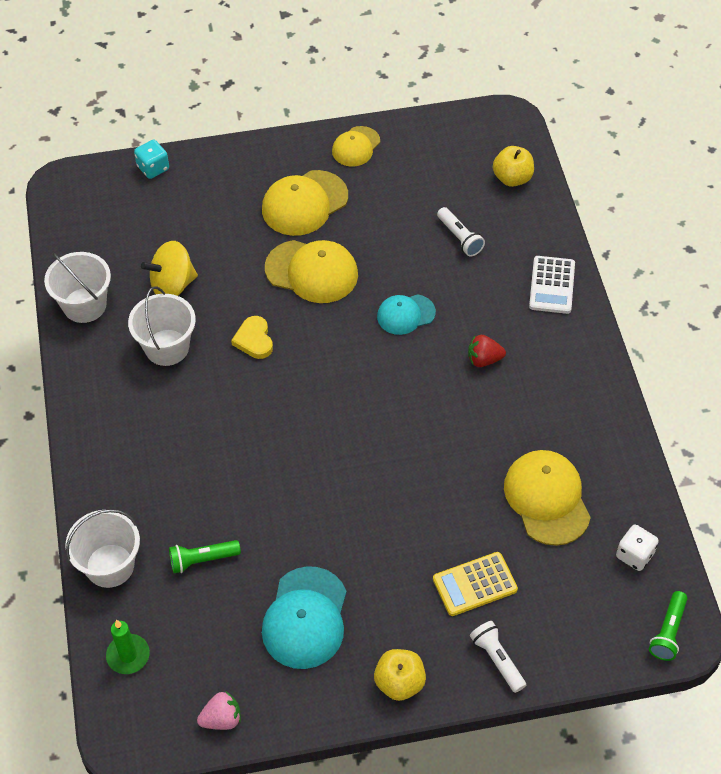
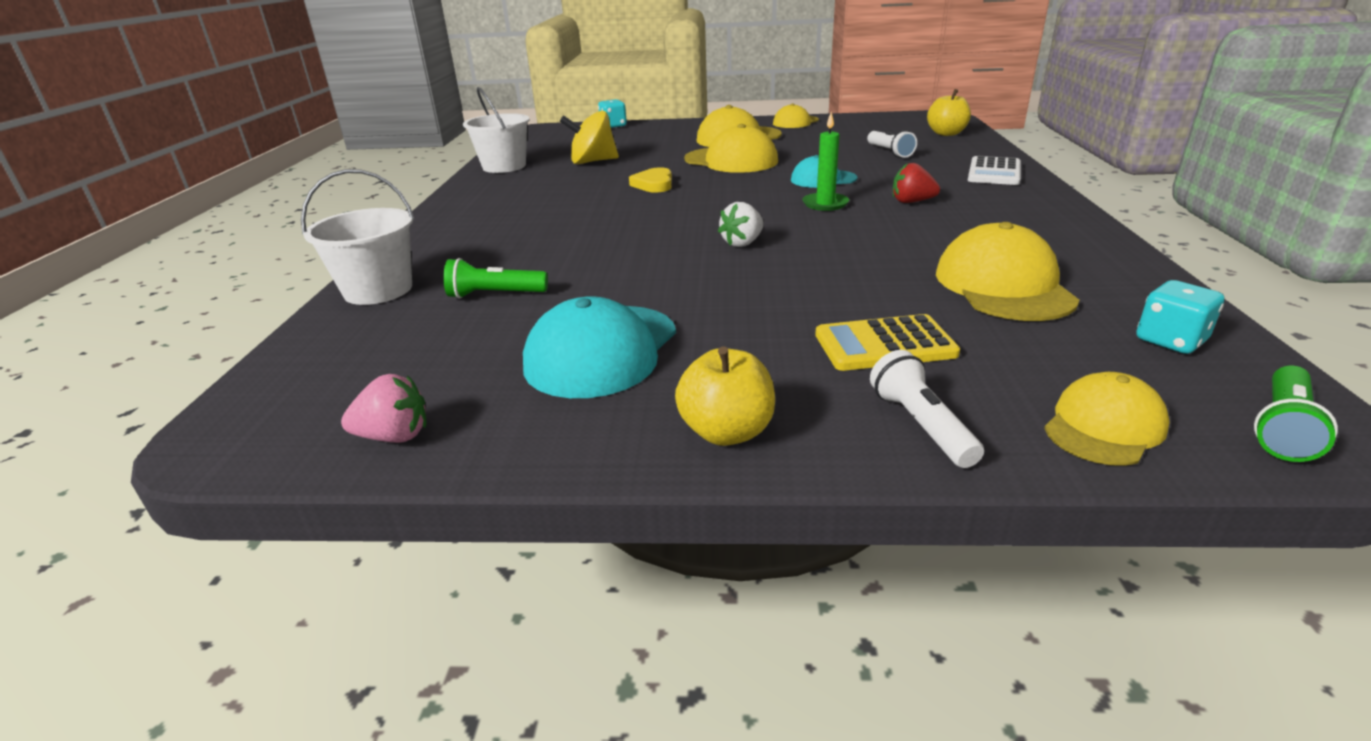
camera: 15 degrees right, 25 degrees down
green candle [106,620,150,674] -> green candle moved to [802,112,849,211]
white bucket [128,287,196,366] -> none
white dice [616,525,659,571] -> turquoise dice [1136,280,1224,354]
none -> white strawberry [718,202,764,247]
none -> yellow cap [1044,372,1170,466]

